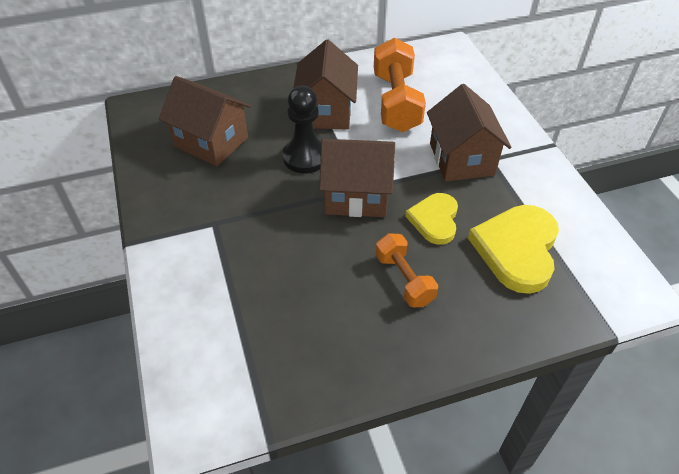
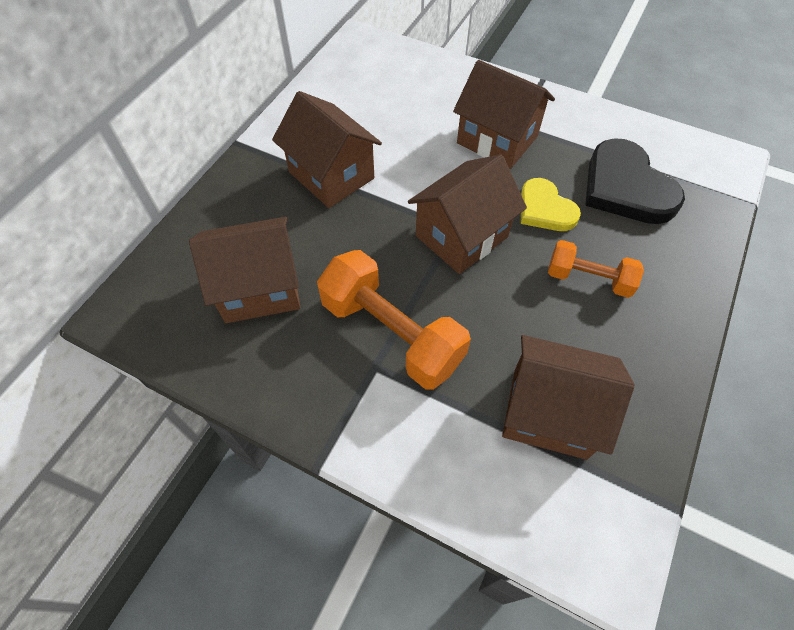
camera: 45 degrees left, 10 degrees up
black pawn [282,86,321,173] -> none
orange dumbbell [374,38,426,132] -> orange dumbbell moved to [317,250,471,389]
yellow heart [468,205,559,294] -> black heart [585,138,685,224]
none -> brown house [502,335,634,460]

